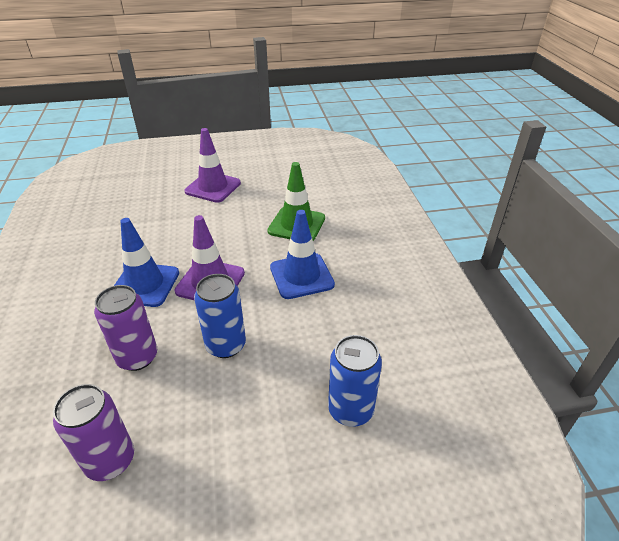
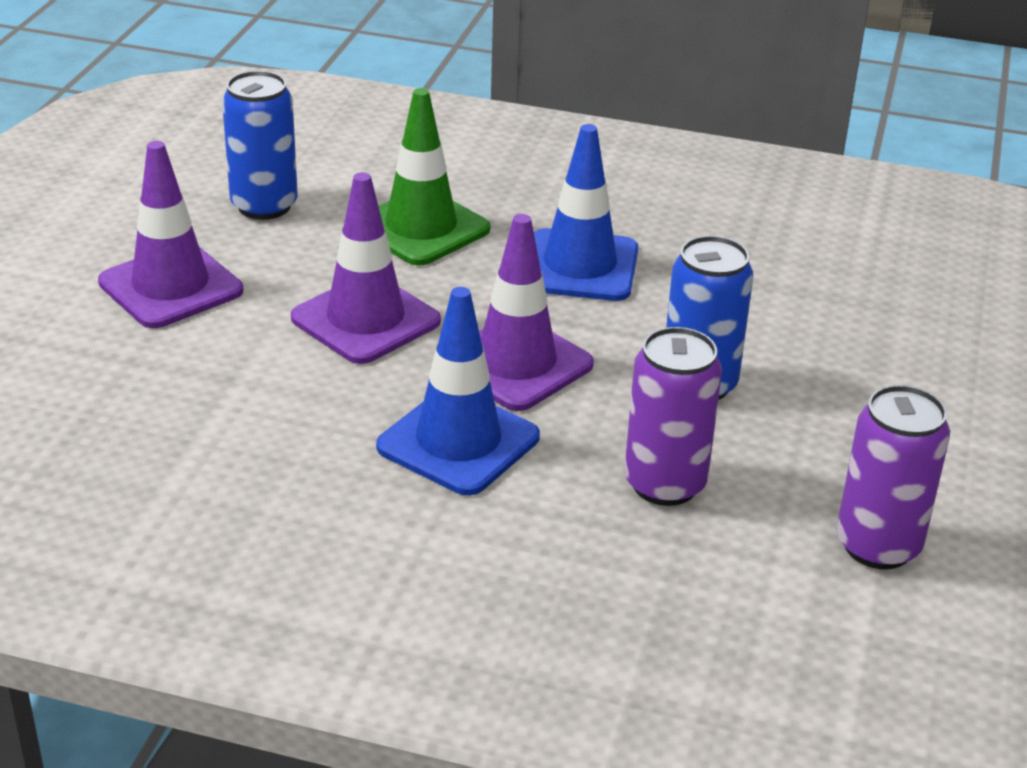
camera: 65 degrees left, 5 degrees down
blue can [328,335,382,427] -> blue can moved to [222,71,298,220]
none -> purple traffic cone [291,172,441,364]

